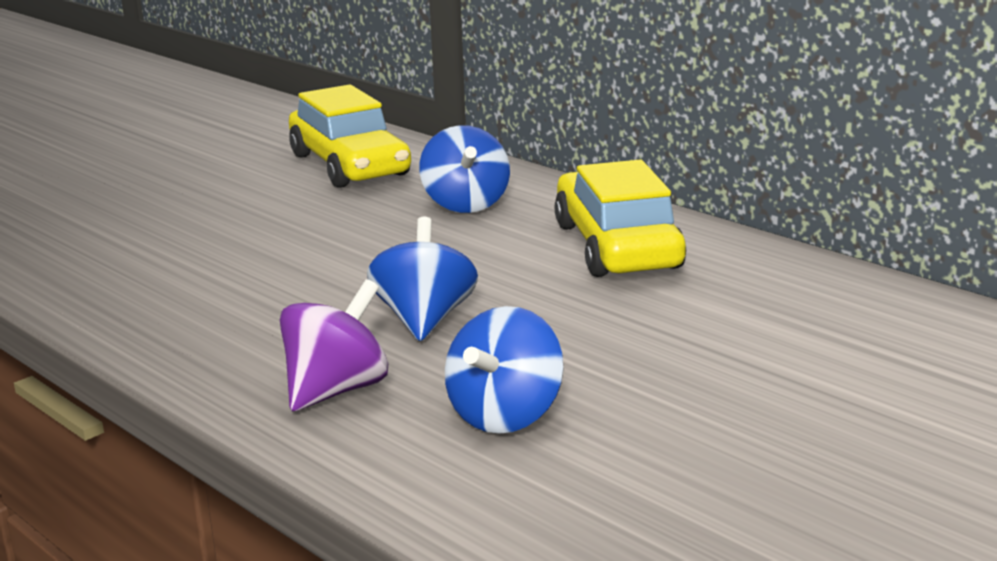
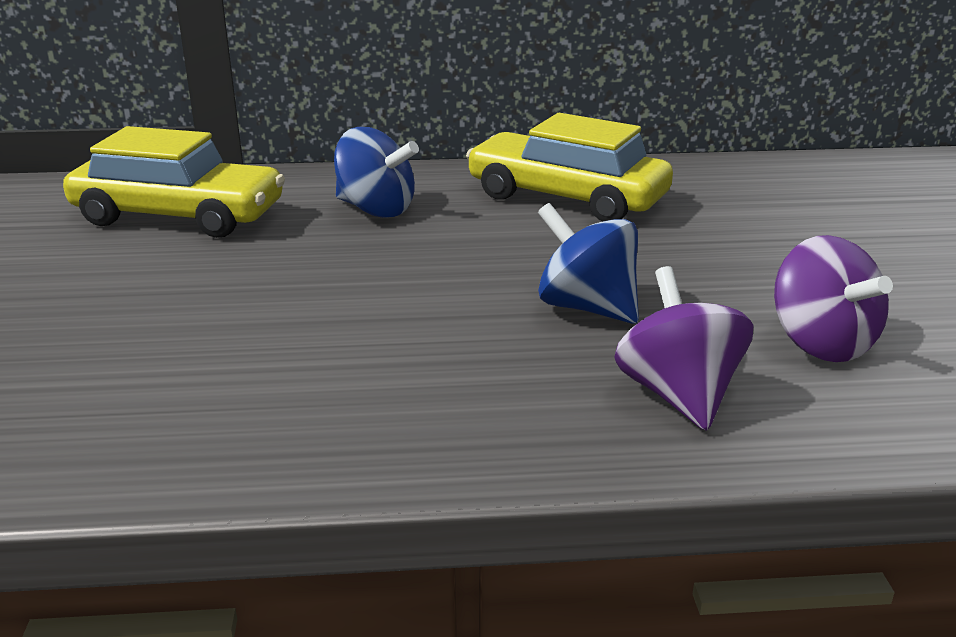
camera: 50 degrees left, 5 degrees up
blue spinning top [445,306,564,434] -> purple spinning top [774,235,893,362]

